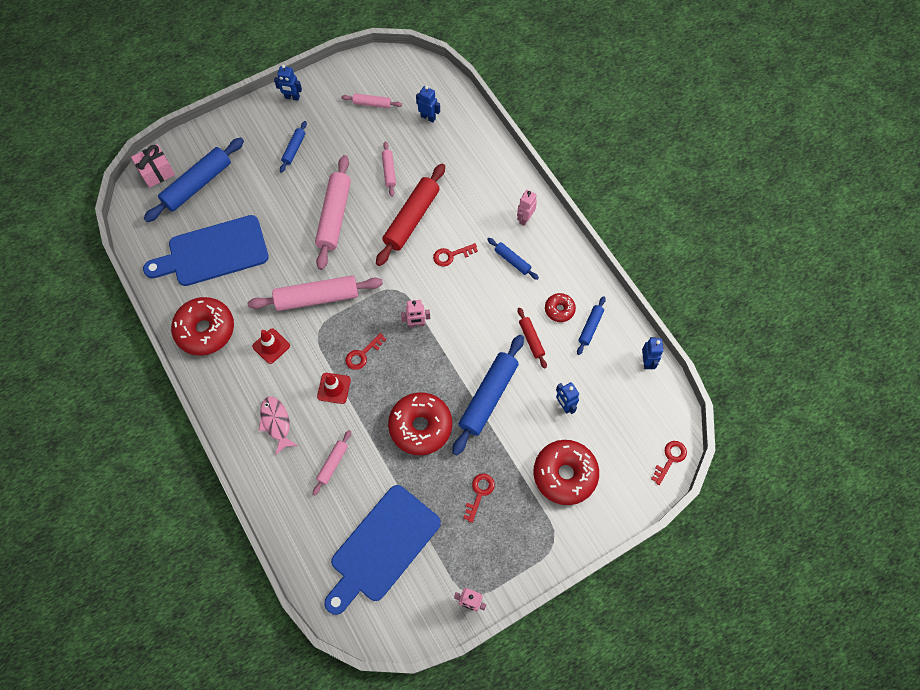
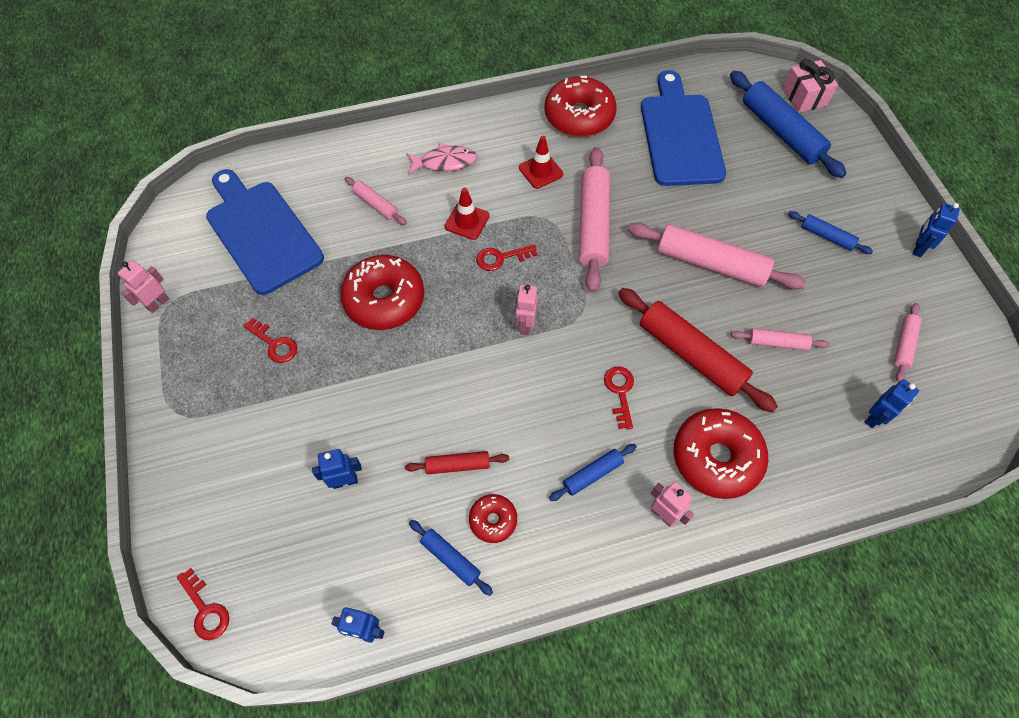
camera: 105 degrees right, 5 degrees down
red key [345,333,386,370] -> red key turned 75 degrees counterclockwise [476,244,537,271]
blue rolling pin [452,335,524,456] -> none
red donut [533,440,599,505] -> red donut moved to [674,408,769,499]

